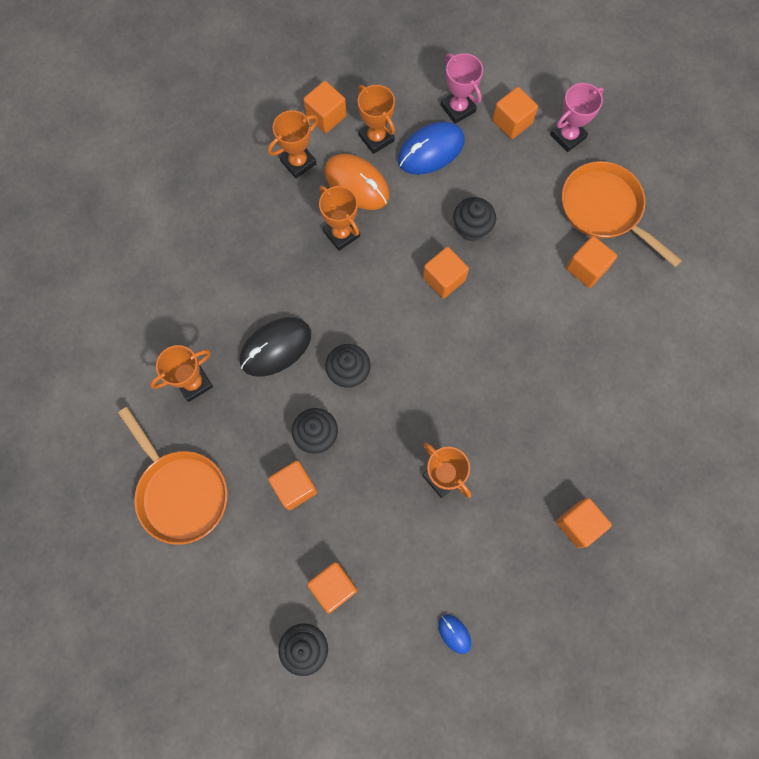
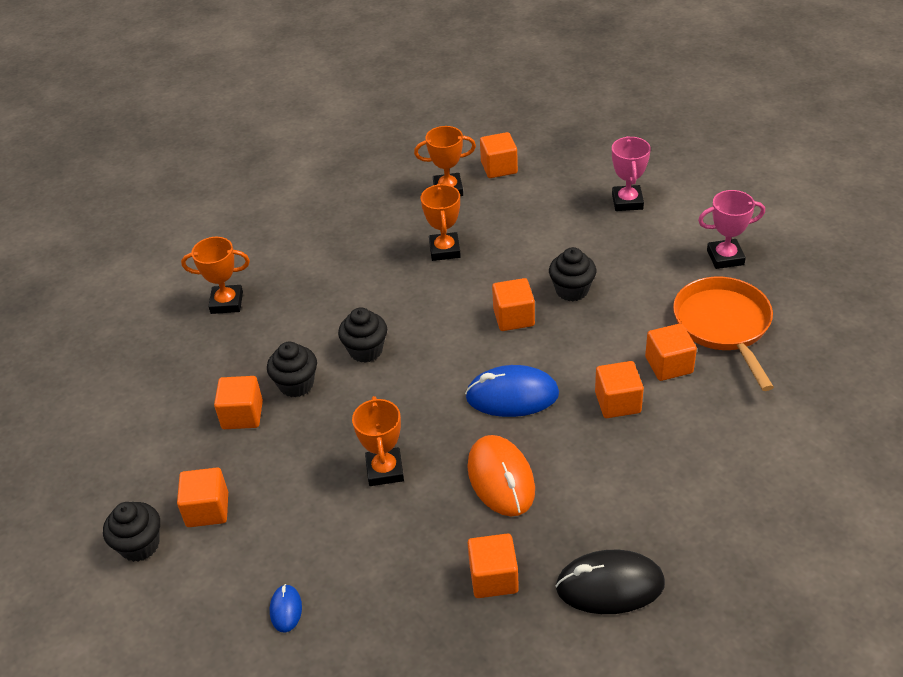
camera: 35 degrees right, 30 degrees down
orange pan [118,407,227,545] -> none
black mouse [240,317,311,377] -> black mouse moved to [556,550,665,614]
orange mouse [325,154,390,210] -> orange mouse moved to [467,435,535,516]
orange trophy [358,85,395,154] -> none
blue mouse [398,122,464,175] -> blue mouse moved to [465,365,559,417]
orange cube [492,87,538,139] -> orange cube moved to [595,361,644,418]

